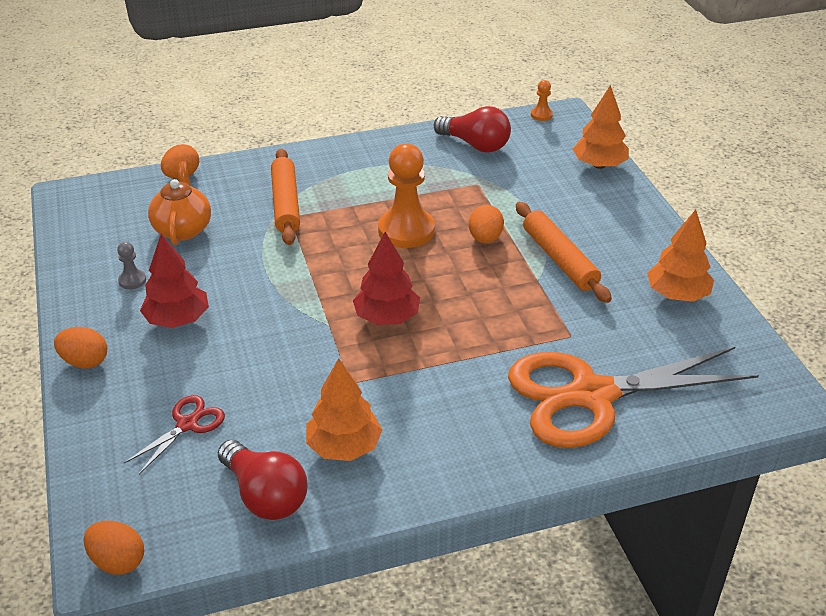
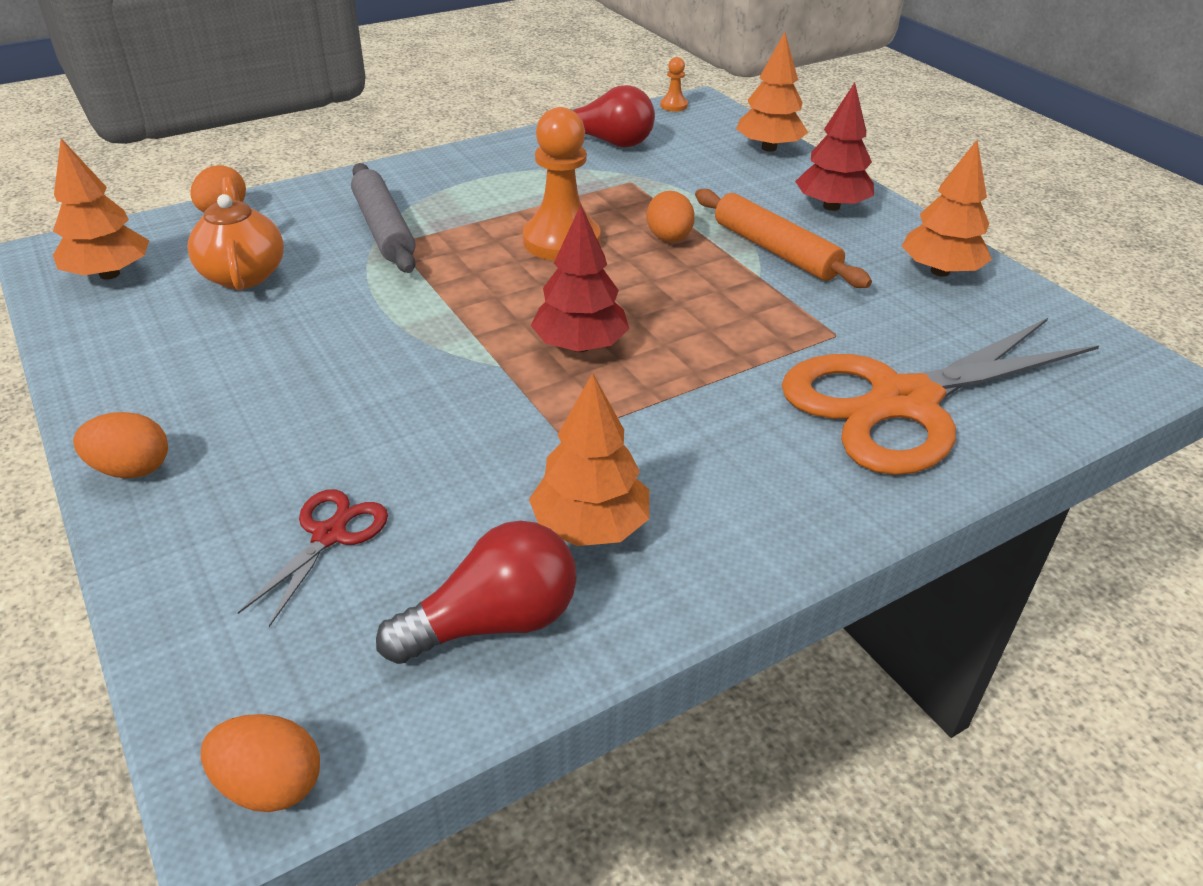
camera: 15 degrees left, 0 degrees up
grey pawn [117,242,146,289] -> none
red tree [140,234,209,328] -> red tree moved to [795,82,874,211]
red light bulb [218,440,307,520] -> red light bulb turned 60 degrees counterclockwise [376,520,577,664]
orange rolling pin [271,148,300,245] -> grey rolling pin [351,163,416,273]
none -> orange tree [53,138,149,280]

